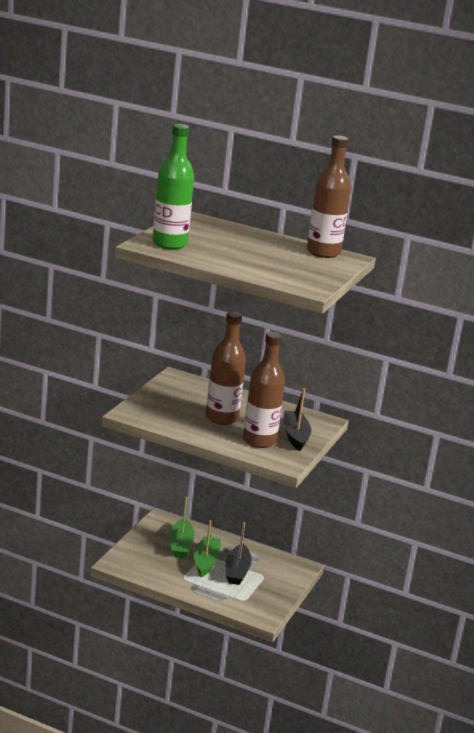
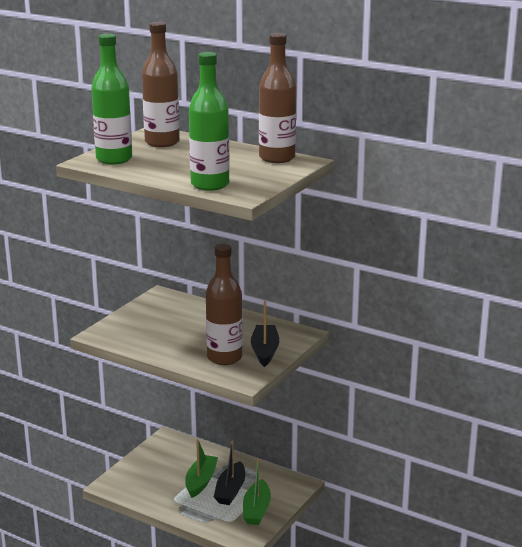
camera: 10 degrees right, 0 degrees up
green boat [170,497,195,558] -> green boat moved to [243,458,271,525]
brown bottle [206,311,246,425] -> brown bottle moved to [142,22,180,147]
none -> green bottle [189,52,230,191]

